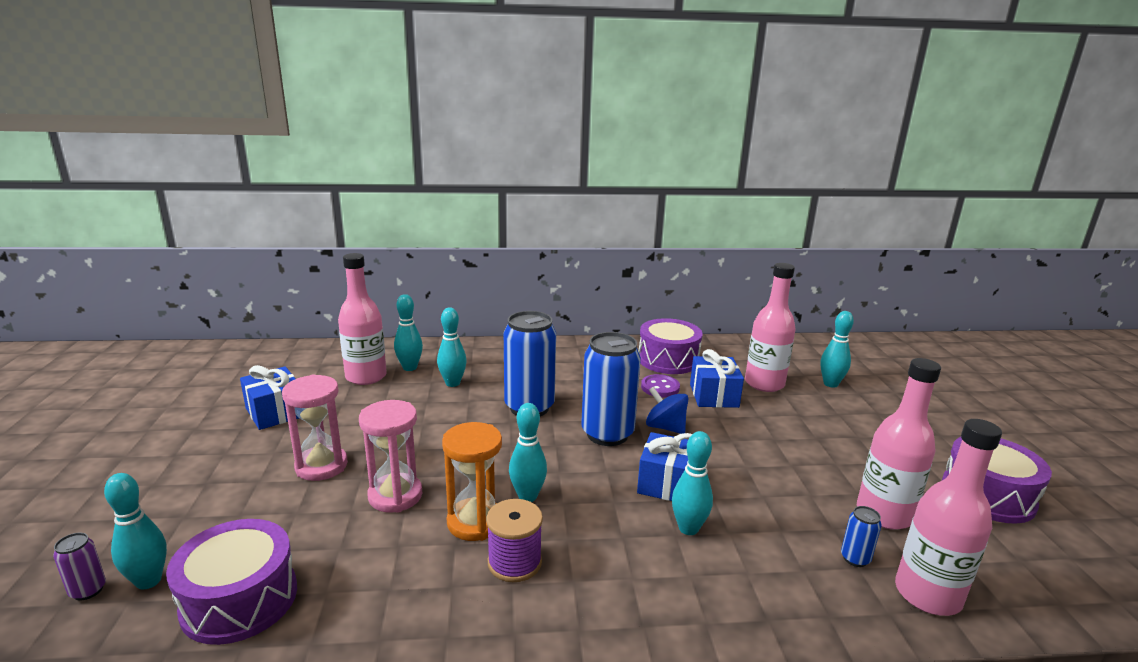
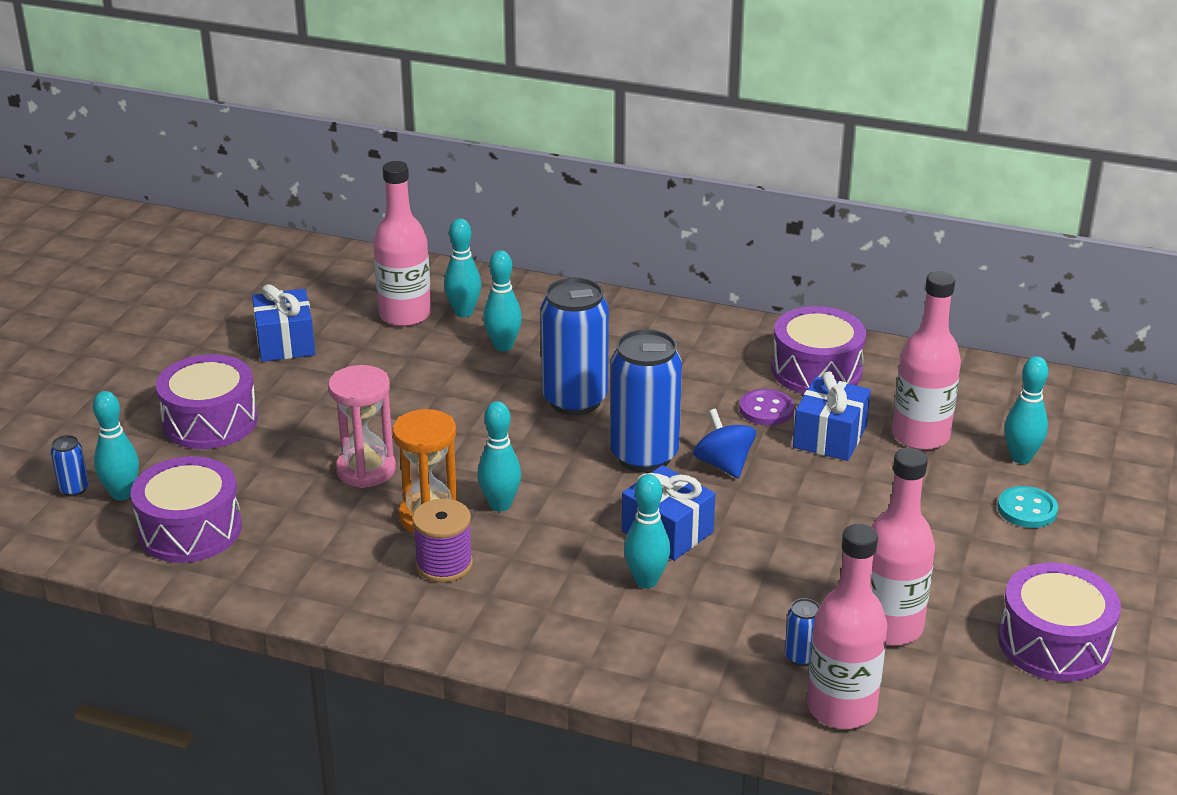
camera: 25 degrees right, 10 degrees up
purple can [53,533,106,600] -> blue can [51,435,89,497]
pink hourglass [282,374,348,481] -> none
none -> purple drum [156,354,258,449]
none -> turquoise button [998,486,1058,528]

